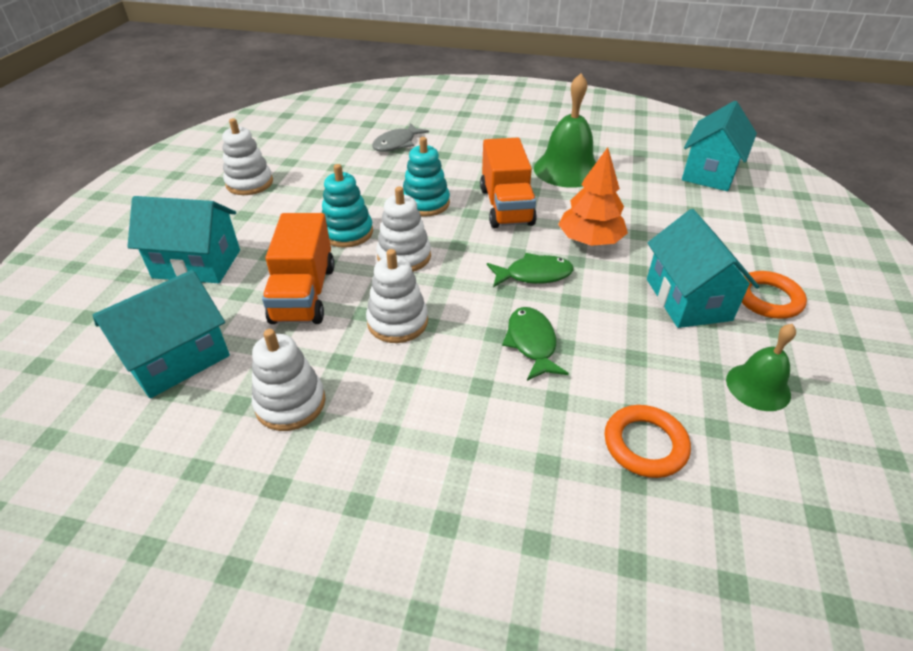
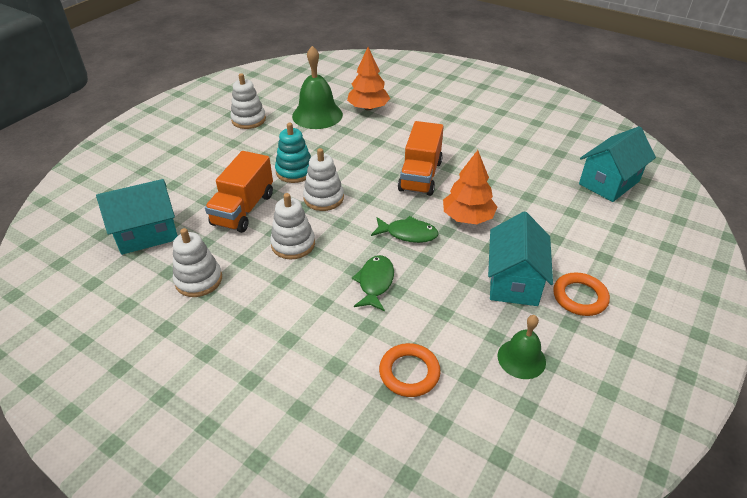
camera: 20 degrees right, 0 degrees up
turquoise house [127,196,240,283] -> none
grey fish [372,123,429,152] -> orange tree [347,47,390,111]
turquoise stacking toy [403,137,450,217] -> none
green bell [534,73,596,188] -> green bell moved to [292,46,343,129]

